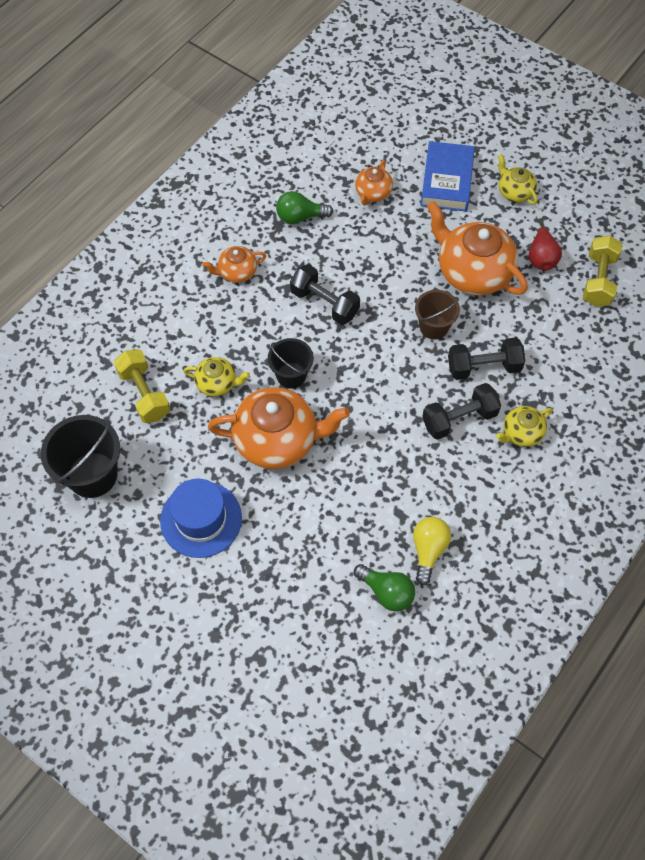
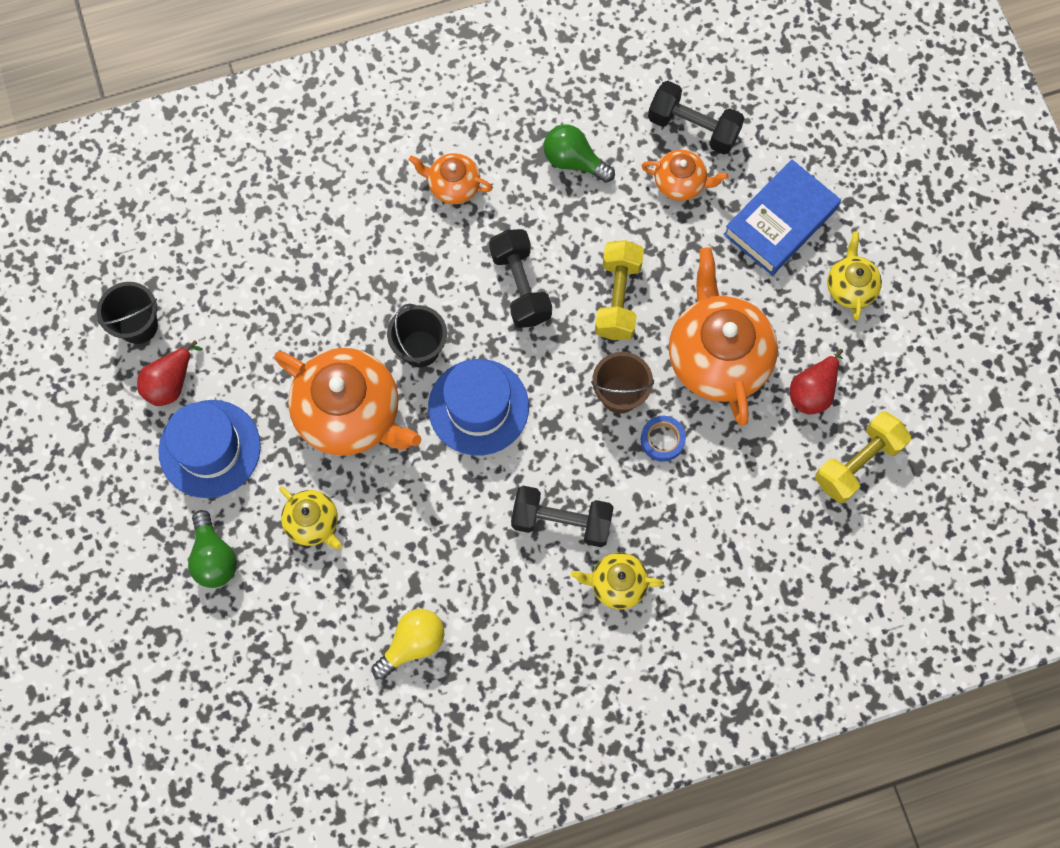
camera: 35 degrees right, 10 degrees up
black bucket [41,415,120,498] -> black bucket [97,282,158,344], size x0.62
yellow dumbbell [114,349,171,423] -> yellow dumbbell moved to [595,240,644,340]
yellow teapot [183,357,250,397] -> yellow teapot moved to [279,486,342,550]
green light bulb [354,564,415,612] -> green light bulb moved to [188,510,237,588]
orange teapot [355,160,393,205] -> orange teapot turned 135 degrees counterclockwise [641,150,729,201]
black dumbbell [448,337,525,380] -> black dumbbell moved to [648,81,745,155]
none -> red pear [137,340,203,406]
none -> blue hat [428,359,529,455]
none -> blue tape [641,416,686,462]

